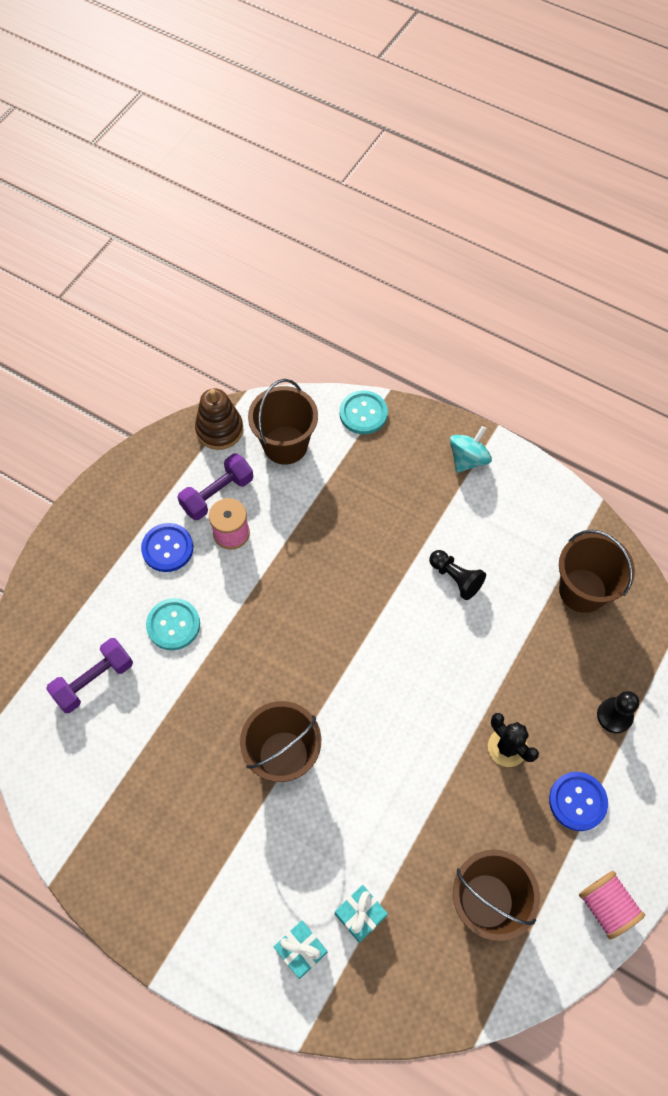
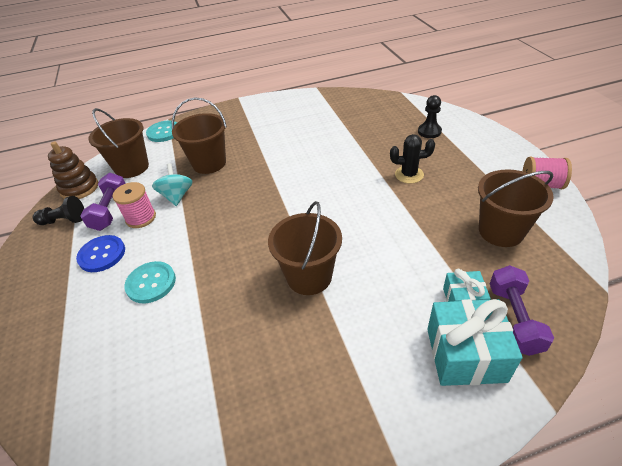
camera: 45 degrees left, 20 degrees down
purple dumbbell [46,638,133,713] -> purple dumbbell moved to [490,265,554,356]
turquoise gift [274,920,327,979] -> turquoise gift [427,299,523,386], size x1.74
black pawn [429,550,486,600] -> black pawn moved to [33,196,84,225]
turquoise spinning top [450,426,492,473] -> turquoise spinning top moved to [152,163,193,206]
blue button [549,772,608,831] -> none
brown bucket [559,530,635,613] -> brown bucket moved to [172,97,227,174]

